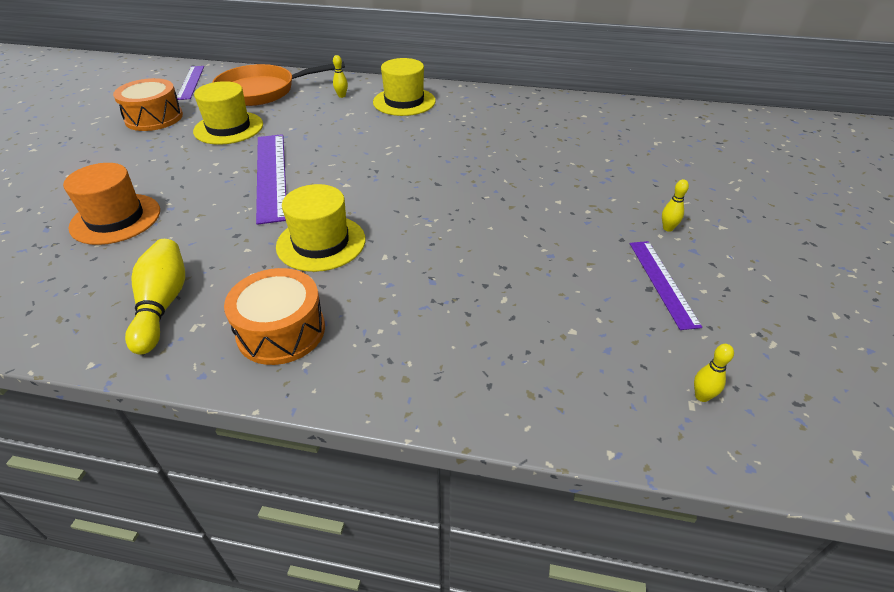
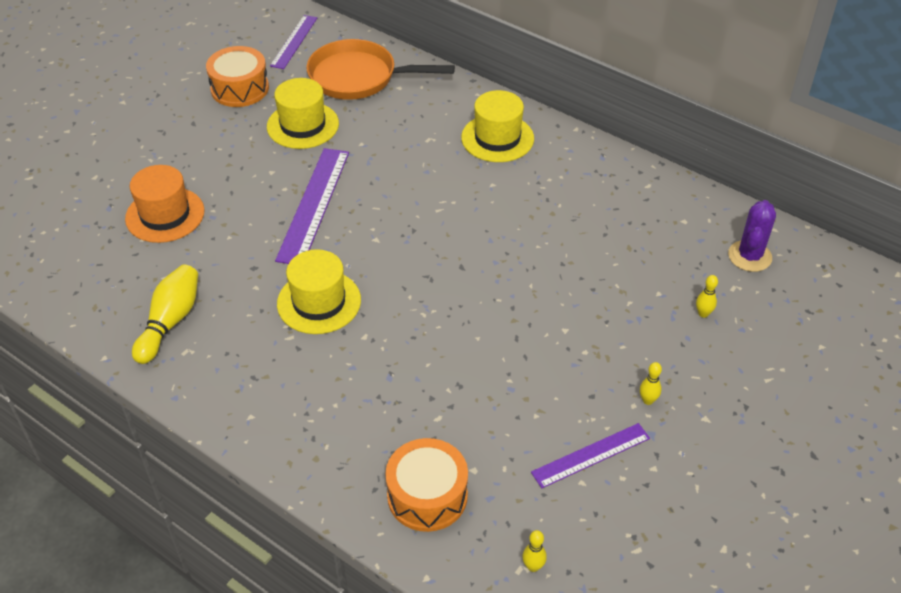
camera: 25 degrees right, 5 degrees up
orange drum [224,268,325,365] -> orange drum moved to [385,438,468,532]
yellow bowling pin [333,55,348,98] -> yellow bowling pin moved to [696,275,718,318]
purple ruler [630,241,702,330] -> purple ruler turned 45 degrees clockwise [531,423,650,488]
none -> purple cactus [728,200,776,272]

